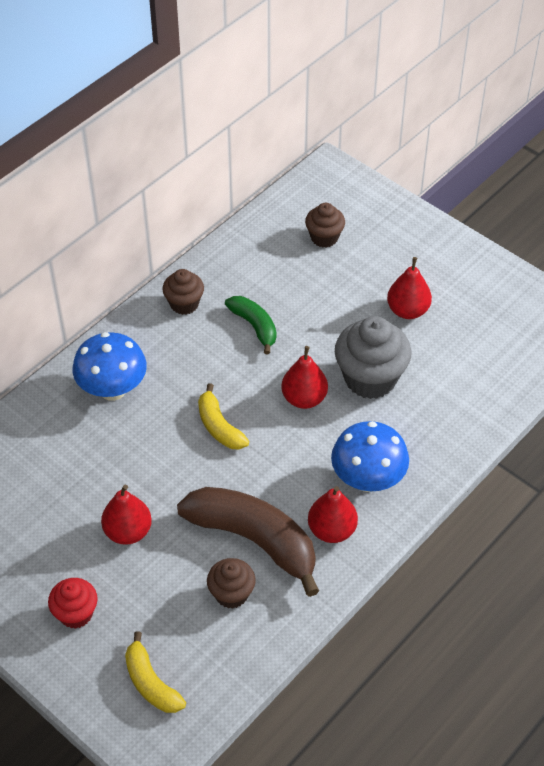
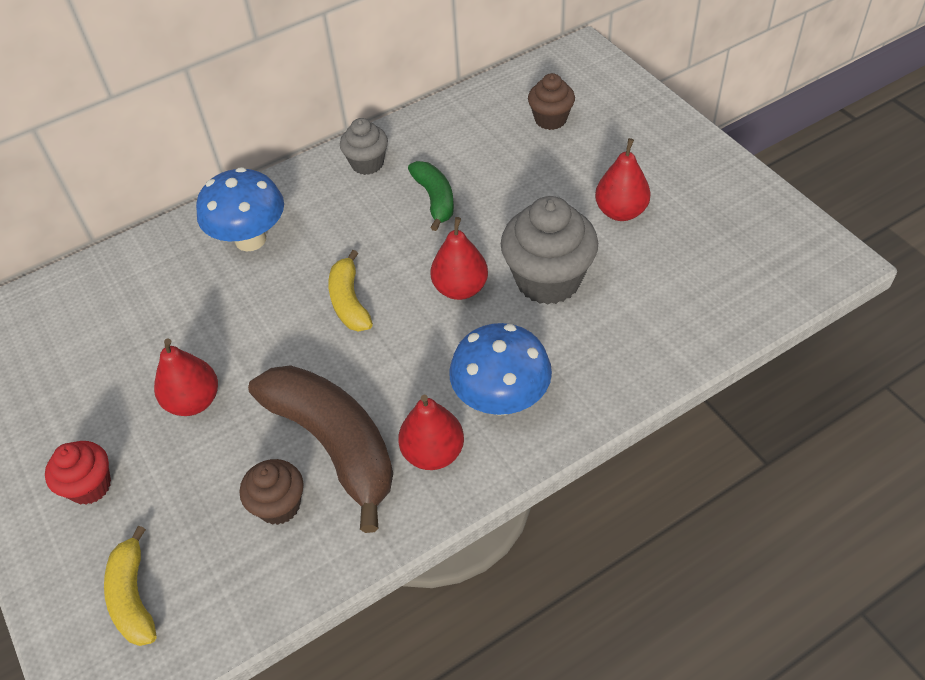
camera: 20 degrees right, 0 degrees up
brown cupcake [163,269,204,315] -> grey cupcake [340,118,388,175]

